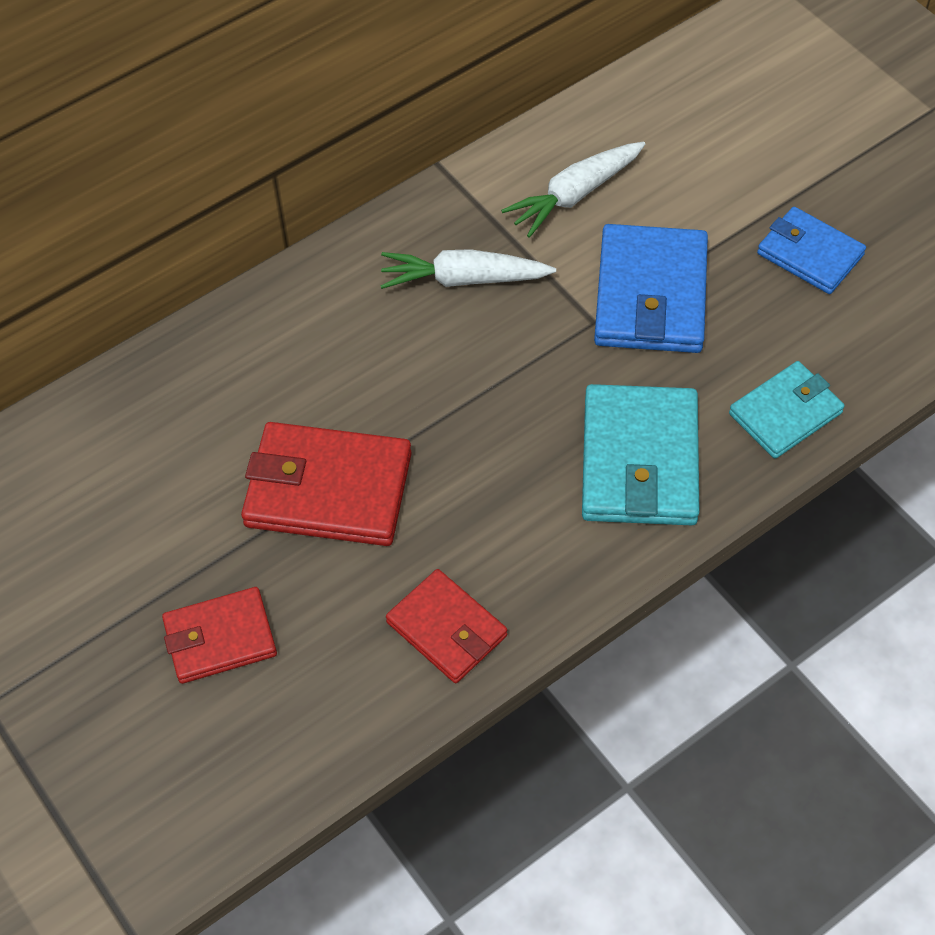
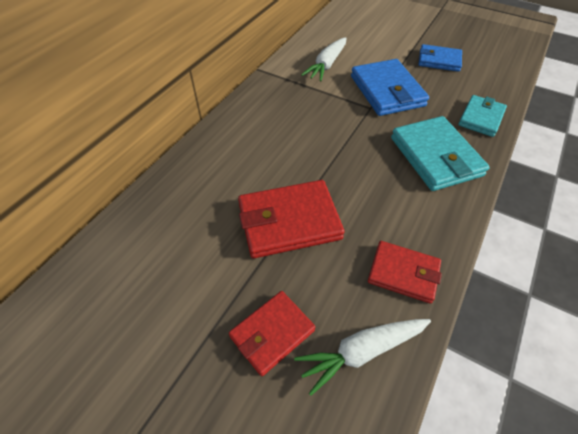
camera: 25 degrees left, 5 degrees down
white carrot [381,249,556,289] -> white carrot moved to [294,319,431,396]

